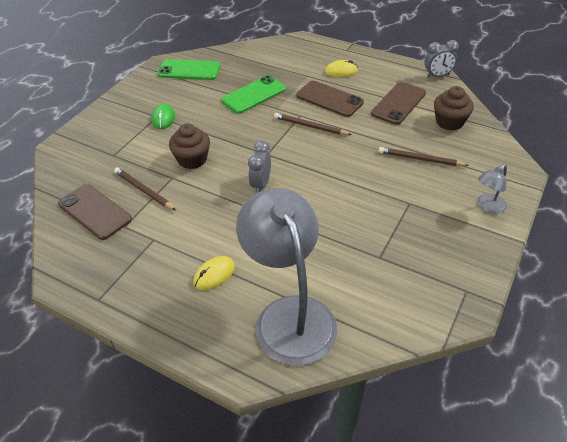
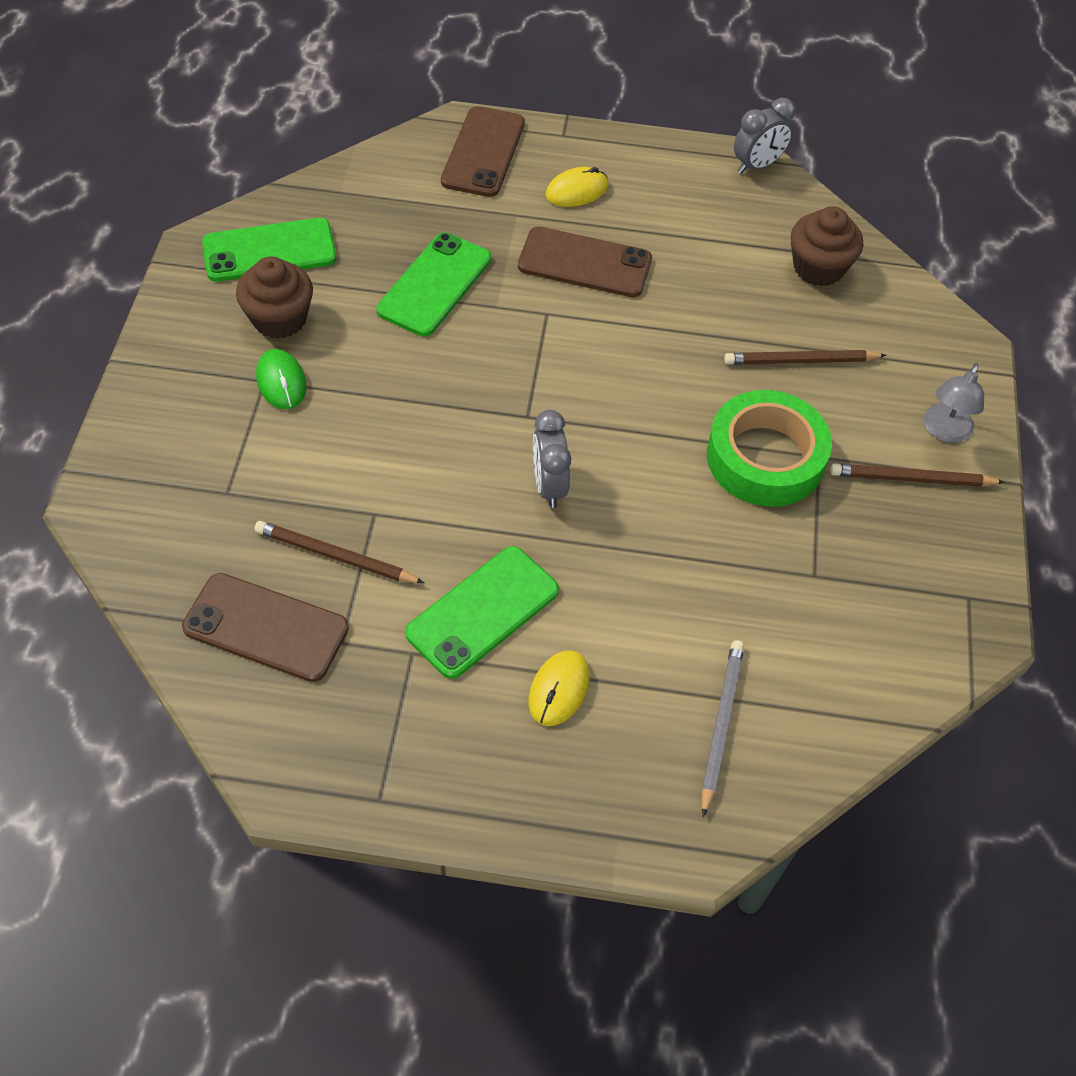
camera: 25 degrees left, 10 degrees up
brown cupcake [169,123,210,169] -> brown cupcake moved to [236,257,313,339]
grey lamp [236,188,337,366] -> grey pencil [702,640,744,817]
brown pencil [274,113,352,135] -> brown pencil moved to [830,463,1005,487]
brown phone [371,82,426,125] -> brown phone moved to [441,106,525,197]
none -> green phone [405,546,559,679]
none -> green tape [707,390,832,507]

